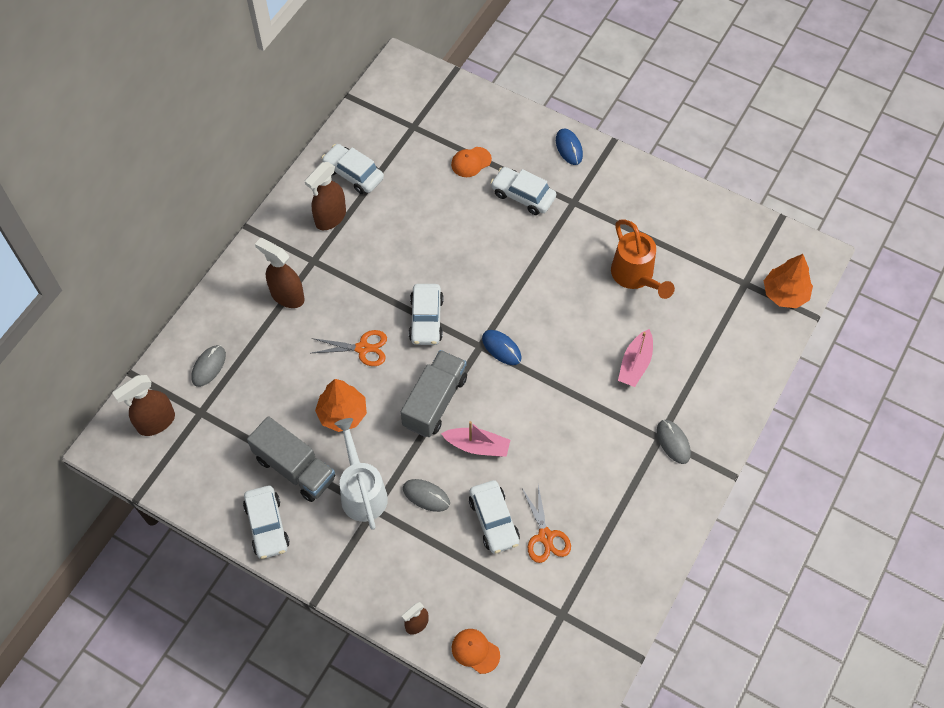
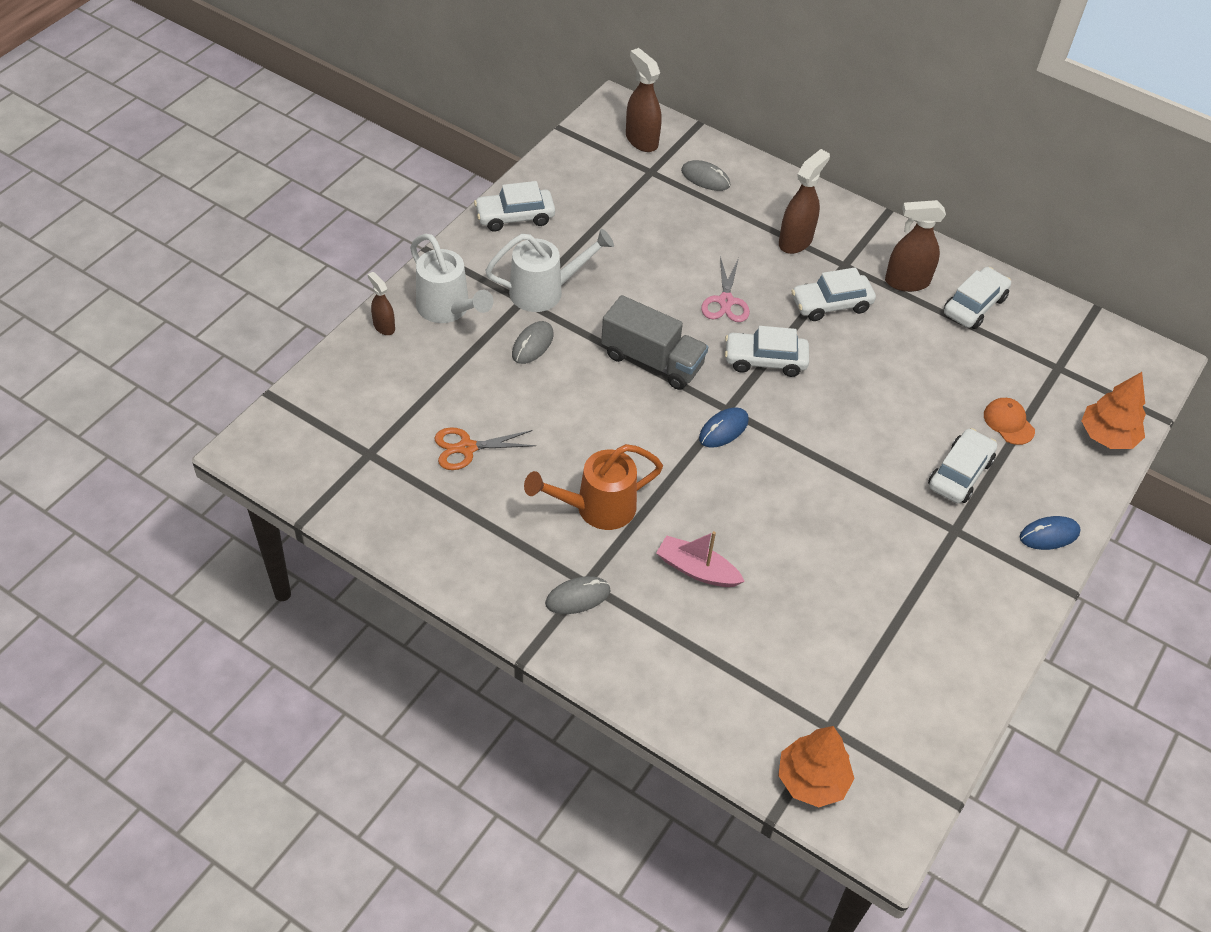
camera: 90 degrees right, 10 degrees down
grey truck [247,416,335,502] -> none
brown spray bottle [305,162,346,230] -> brown spray bottle turned 45 degrees counterclockwise [885,200,946,292]
orange scissors [312,330,387,366] -> pink scissors [701,256,750,322]
orange tree [315,379,367,432] -> orange tree moved to [1081,372,1146,449]
pink boat [441,421,510,457] -> none
orange cap [452,629,500,674] -> none
white car [469,480,520,553] -> white car moved to [792,267,876,321]
orange watering can [611,219,675,299] -> orange watering can moved to [524,444,663,530]
none -> white watering can [410,234,493,323]

